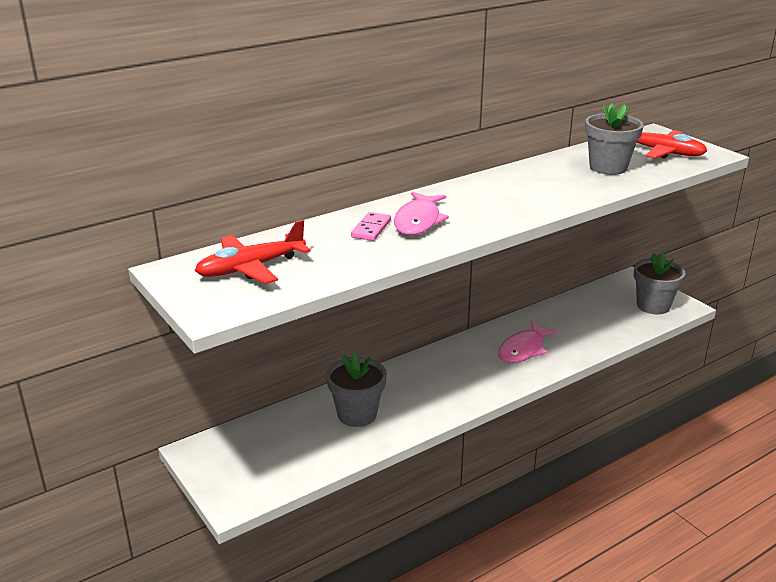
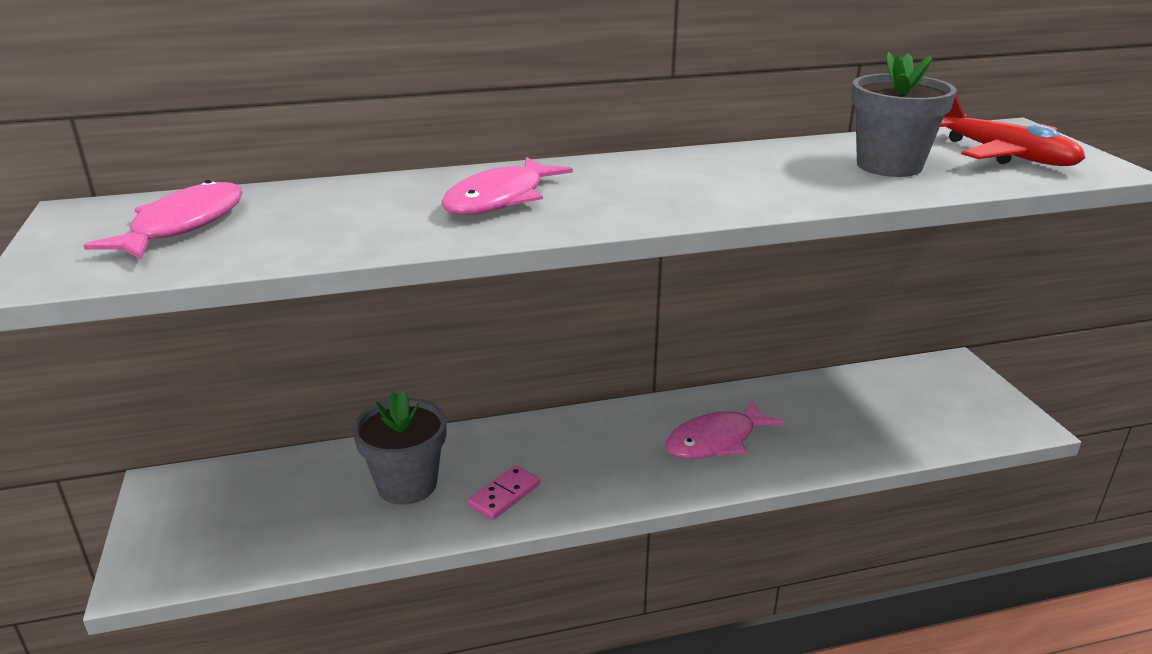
camera: 20 degrees right, 0 degrees up
red plane [195,220,311,284] -> pink fish [83,180,243,259]
pink domino [351,212,391,241] -> pink domino moved to [468,465,540,520]
grey flower pot [634,252,686,314] -> none

